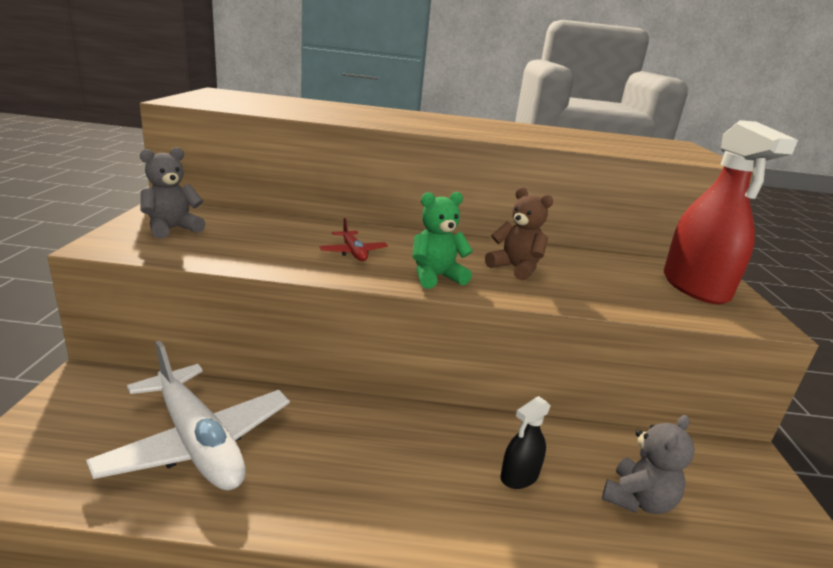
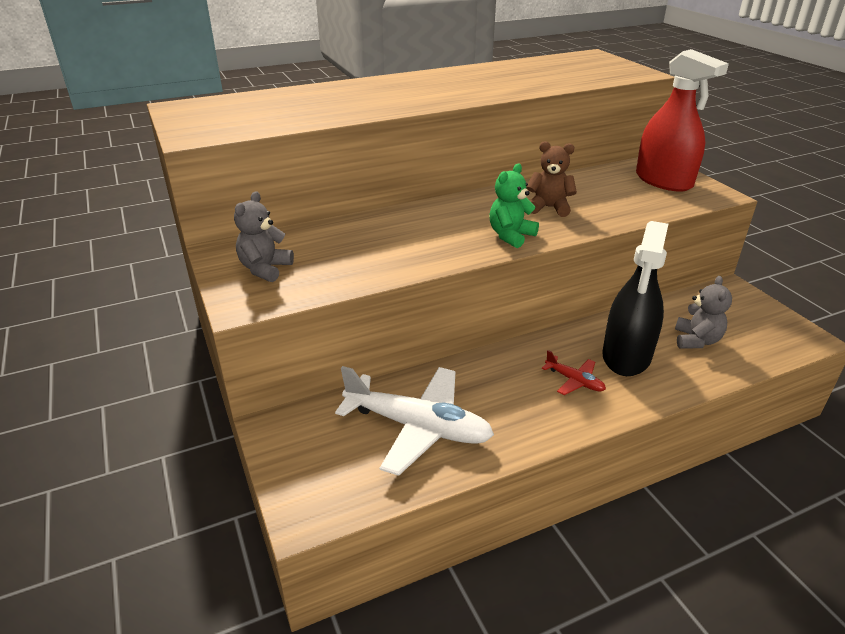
camera: 25 degrees left, 10 degrees up
red plane [319,218,388,261] -> red plane moved to [542,350,606,395]
black spray bottle [500,396,551,489] -> black spray bottle [602,221,668,376], size x2.15

